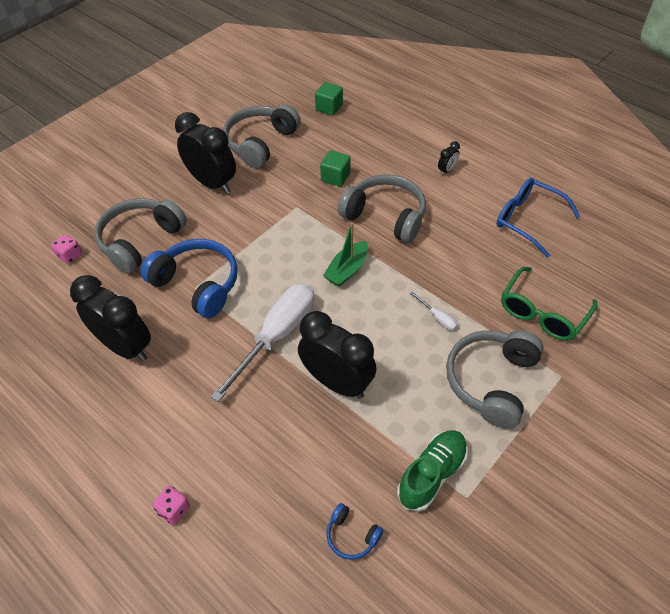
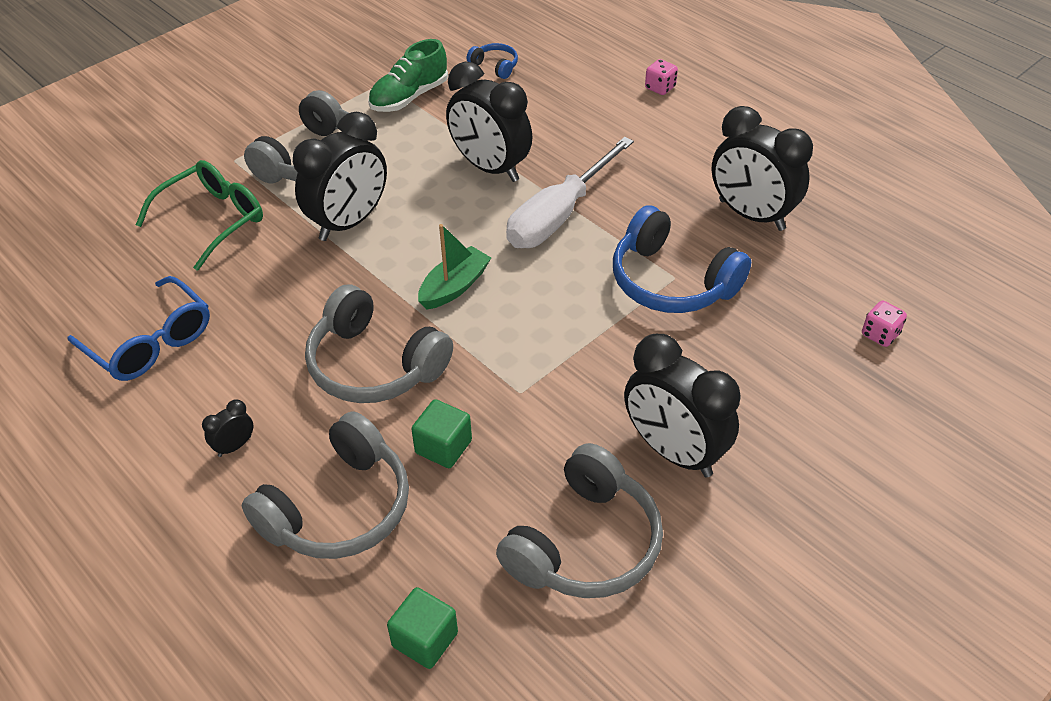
camera: 175 degrees left, 5 degrees down
grey headphones [94,198,187,274] -> grey headphones moved to [242,412,409,559]
white screwdriver [410,292,458,330] -> black clock [293,112,387,241]

